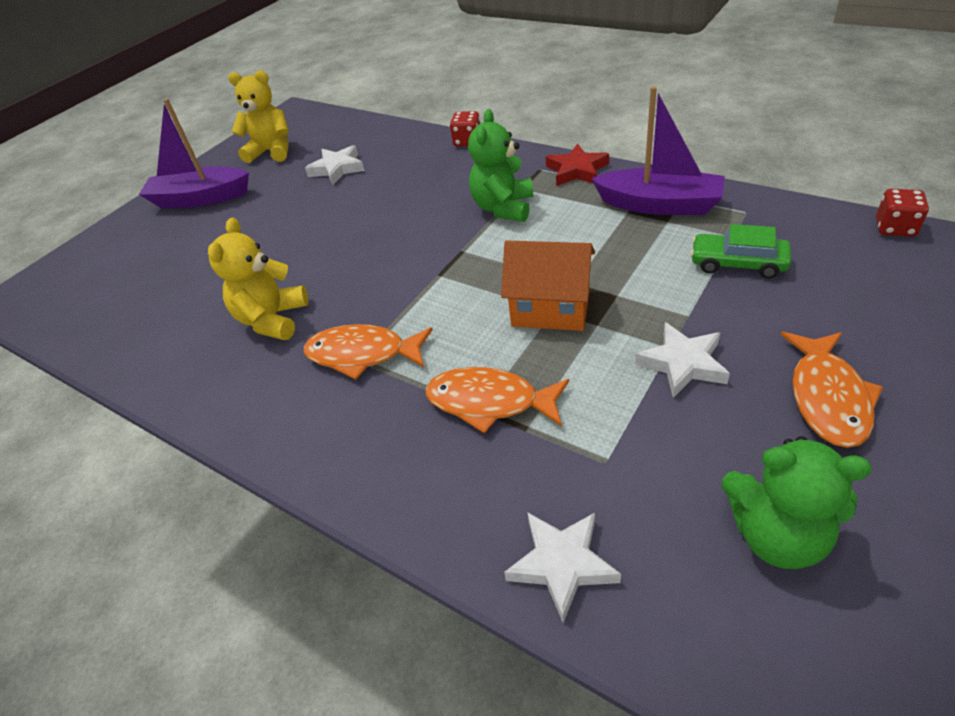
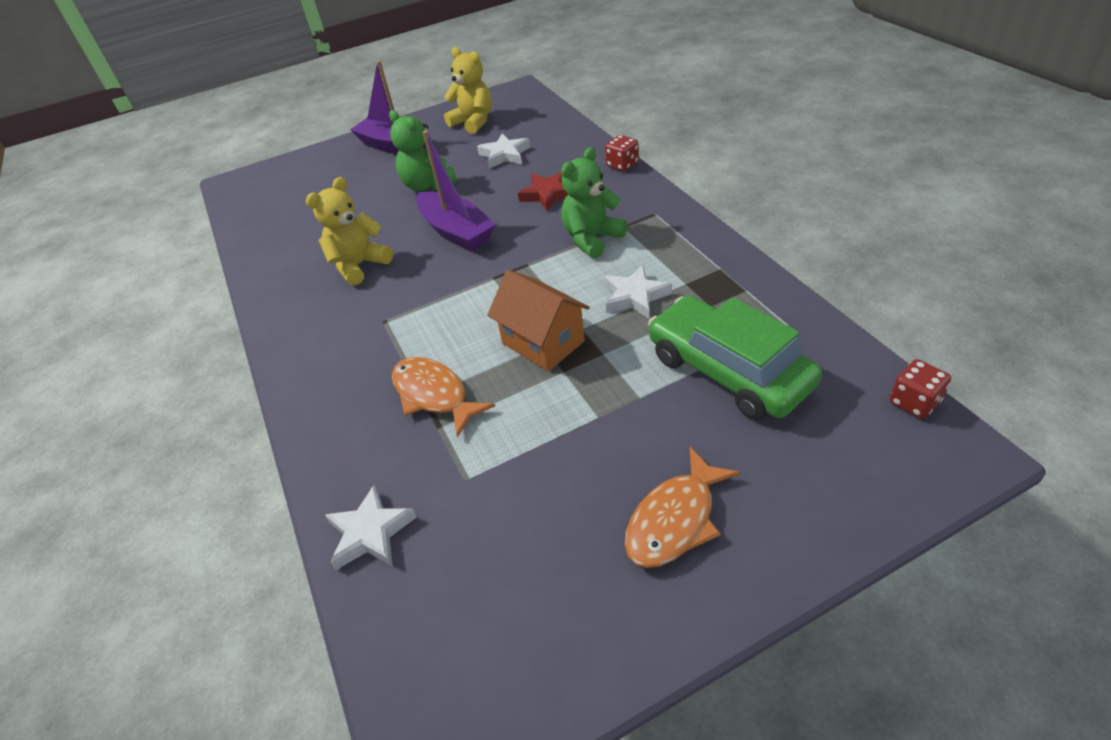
camera: 30 degrees right, 0 degrees up
orange fish [304,324,433,380] -> none
red star [546,143,609,186] -> red star moved to [518,172,568,211]
purple boat [591,86,725,215] -> purple boat moved to [416,131,495,252]
white star [635,322,730,398] -> white star moved to [604,265,672,319]
green car [691,224,791,279] -> green car [648,296,822,420], size x1.81
green teddy bear [721,436,872,569] -> green teddy bear moved to [389,110,457,191]

